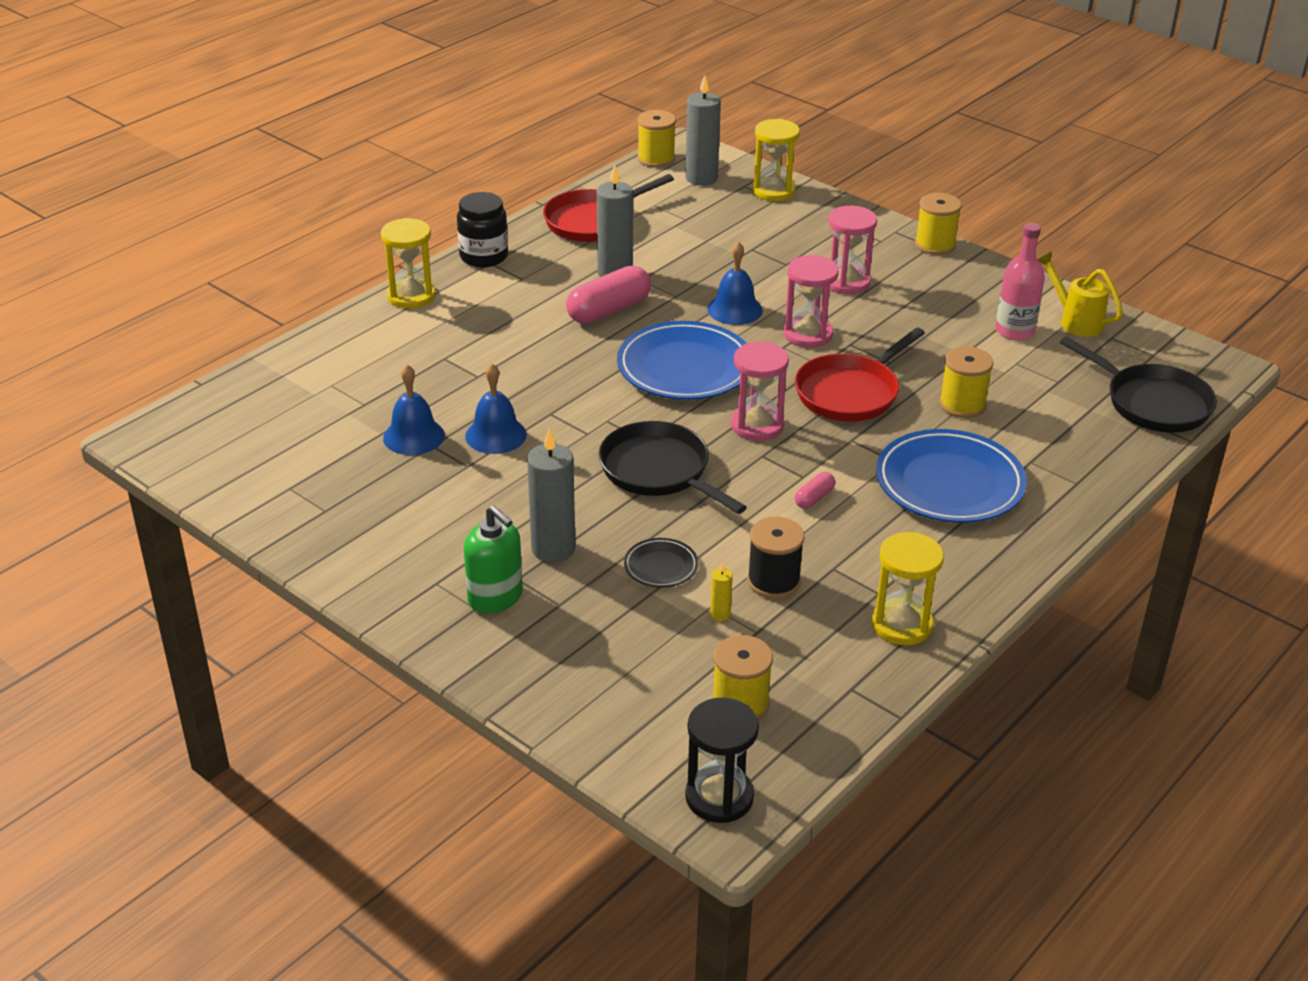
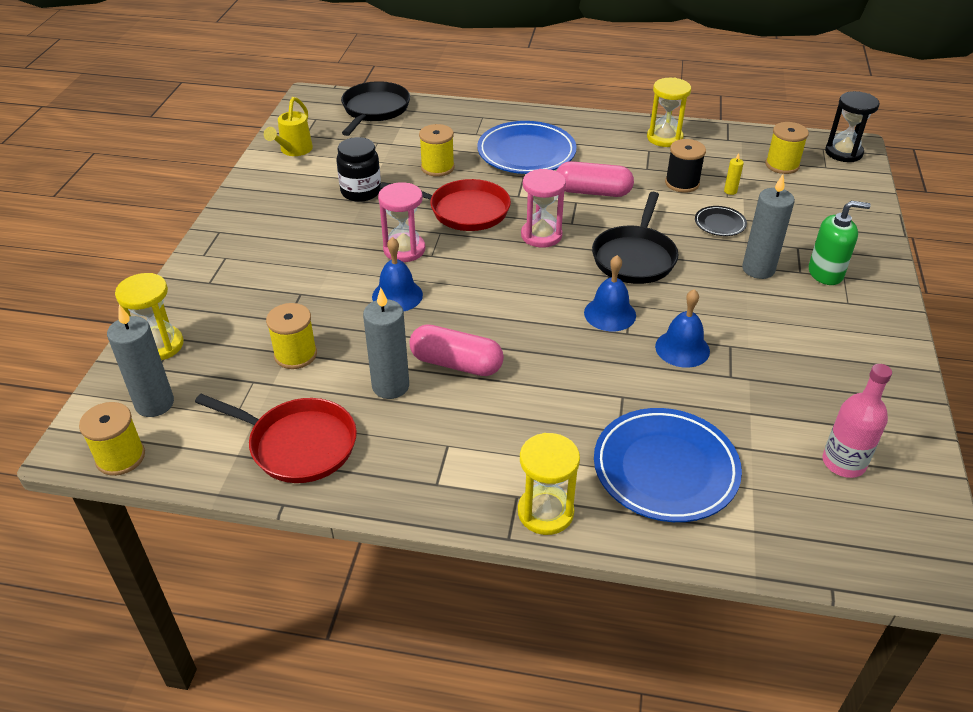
camera: 120 degrees left, 5 degrees up
blue bell [383,364,445,455] -> blue bell moved to [584,255,636,331]
black jar [457,192,508,267] -> black jar moved to [336,137,381,202]
green soap dispenser [464,505,523,613] -> green soap dispenser turned 75 degrees clockwise [809,201,871,285]
blue plate [617,321,747,400] -> blue plate moved to [594,408,742,522]
pink capsule [795,472,835,509] -> pink capsule [557,161,634,197], size x2.08
pink hourglass [828,206,877,294] -> none
yellow spool [915,193,962,255] -> yellow spool moved to [266,303,317,369]
pink bottle [995,223,1045,340] -> pink bottle moved to [822,364,892,478]

